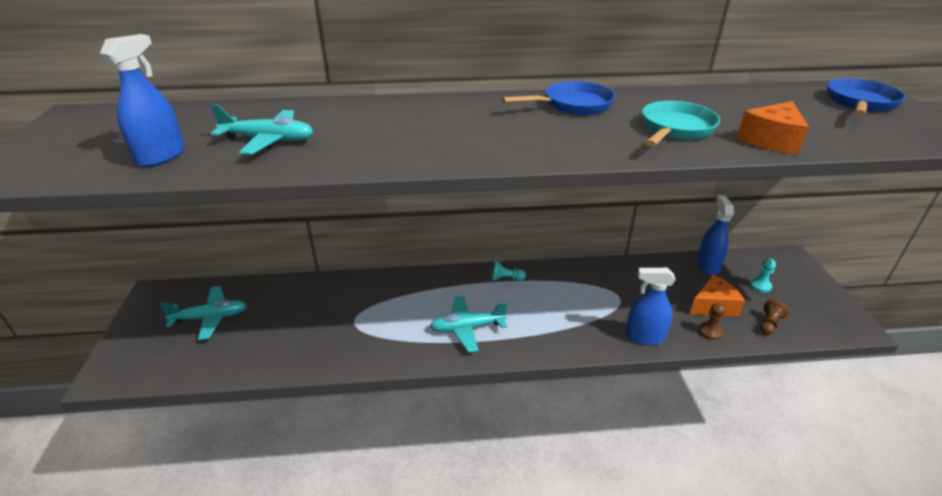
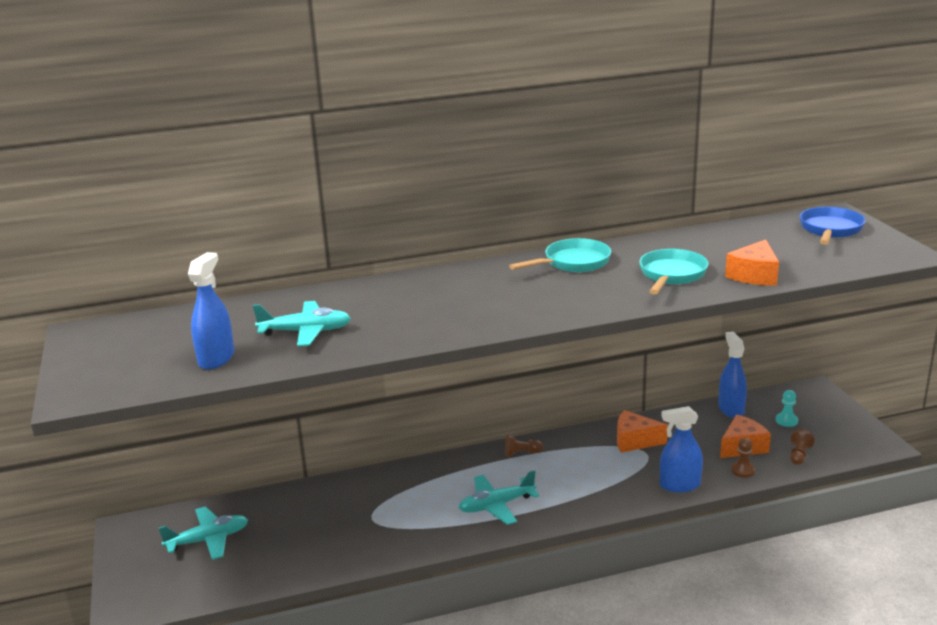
camera: 10 degrees left, 10 degrees down
turquoise pawn [492,261,526,281] -> brown pawn [505,434,543,457]
blue pan [502,81,615,115] -> turquoise pan [509,238,611,272]
none -> orange cheese [617,410,668,453]

